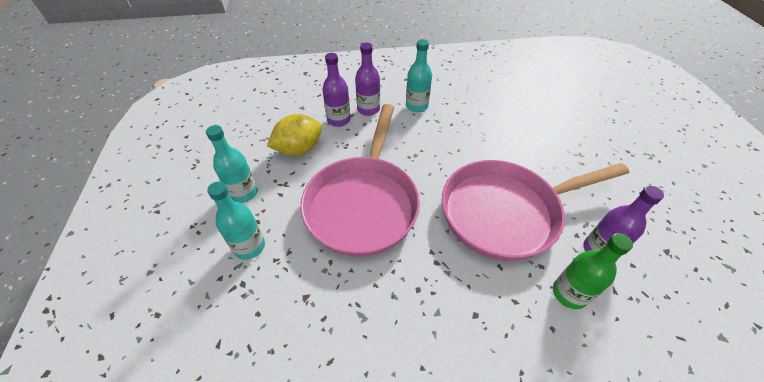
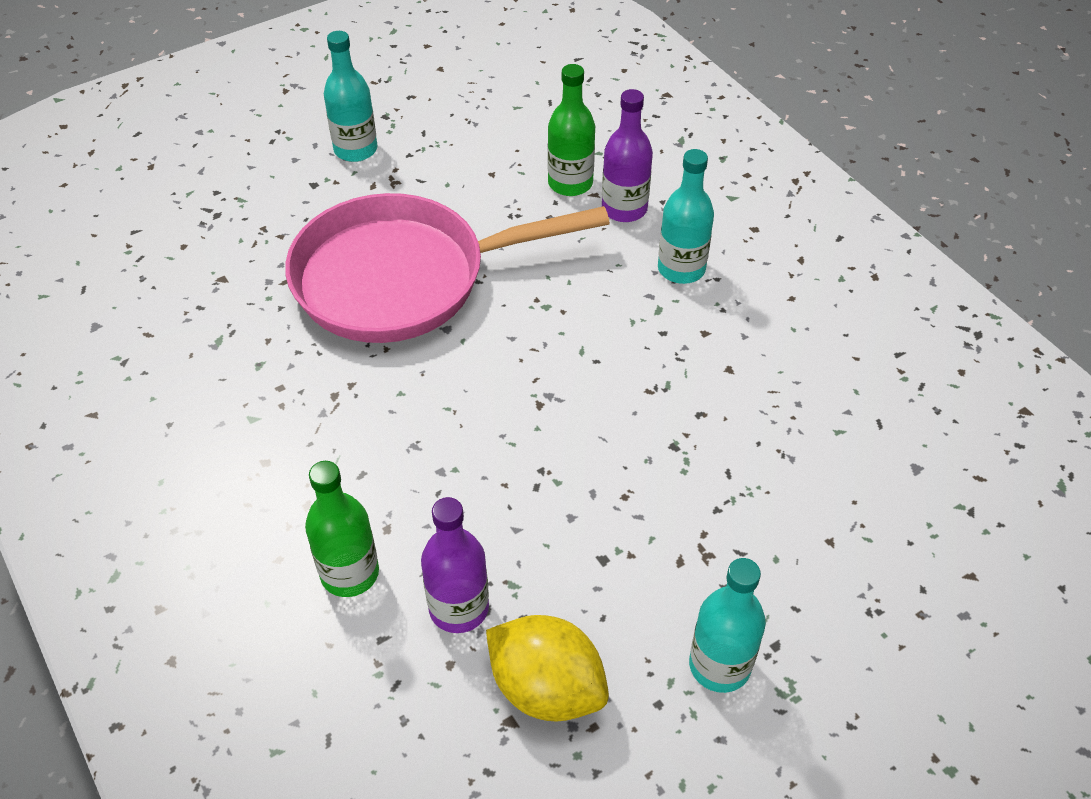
camera: 65 degrees right, 0 degrees up
turquoise bottle [207,182,265,260] -> turquoise bottle moved to [689,558,766,693]
yellow lemon [267,114,322,155] -> yellow lemon moved to [486,615,609,722]
purple bottle [322,53,351,127] -> green bottle [548,64,595,196]
pink pan [442,160,629,261] -> none

